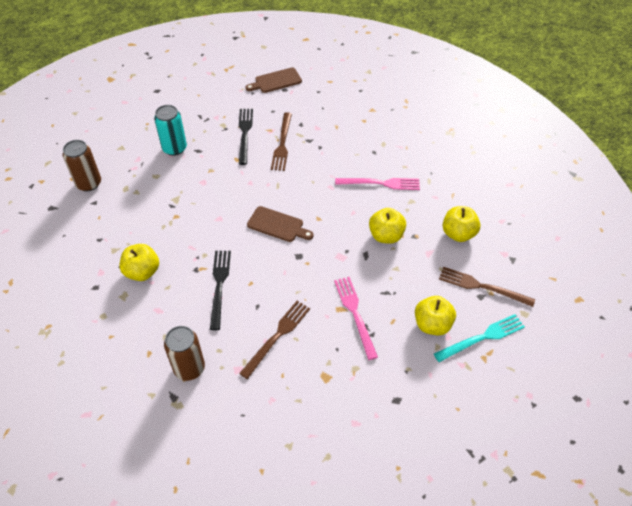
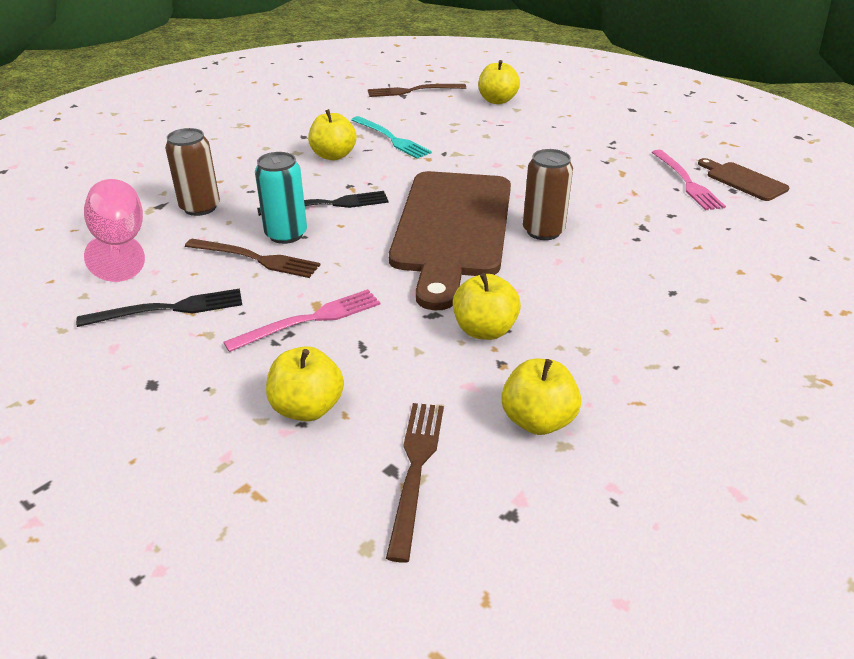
camera: 75 degrees right, 15 degrees down
brown can [63,140,101,191] -> brown can moved to [523,149,573,240]
turquoise can [154,105,187,156] -> turquoise can moved to [255,152,307,244]
black fork [239,109,253,165] -> black fork moved to [76,288,242,327]
brown cutting board [247,206,314,242] -> brown cutting board [389,171,511,310], size x2.34
brown fork [271,112,292,171] -> brown fork moved to [368,84,466,97]
pink fork [335,178,420,190] -> pink fork moved to [652,150,726,210]
turquoise fork [434,314,525,362] -> turquoise fork moved to [351,116,432,159]
none -> pink goblet [84,179,145,282]
none -> yellow apple [478,60,520,104]

